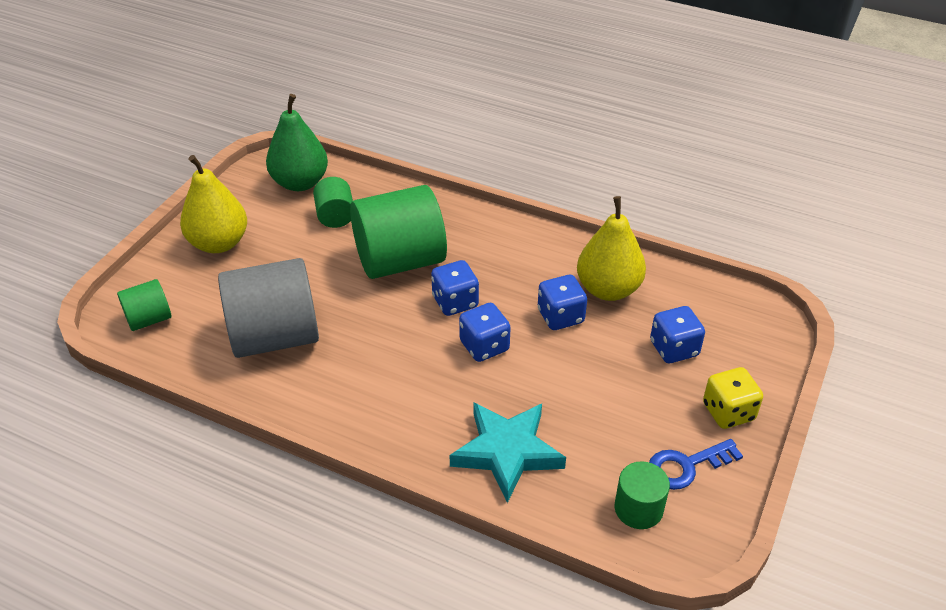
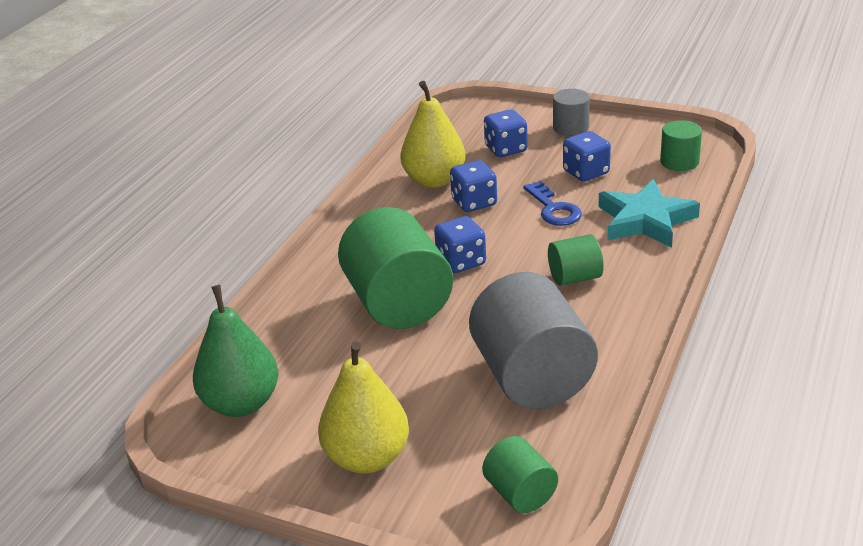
camera: 90 degrees left, 10 degrees down
green cylinder [313,177,353,228] -> green cylinder moved to [548,234,604,286]
blue dice [459,303,511,362] -> blue dice moved to [563,131,611,182]
blue key [649,439,743,490] -> blue key moved to [523,181,582,226]
yellow dice [703,367,763,429] -> grey cylinder [553,89,590,136]

